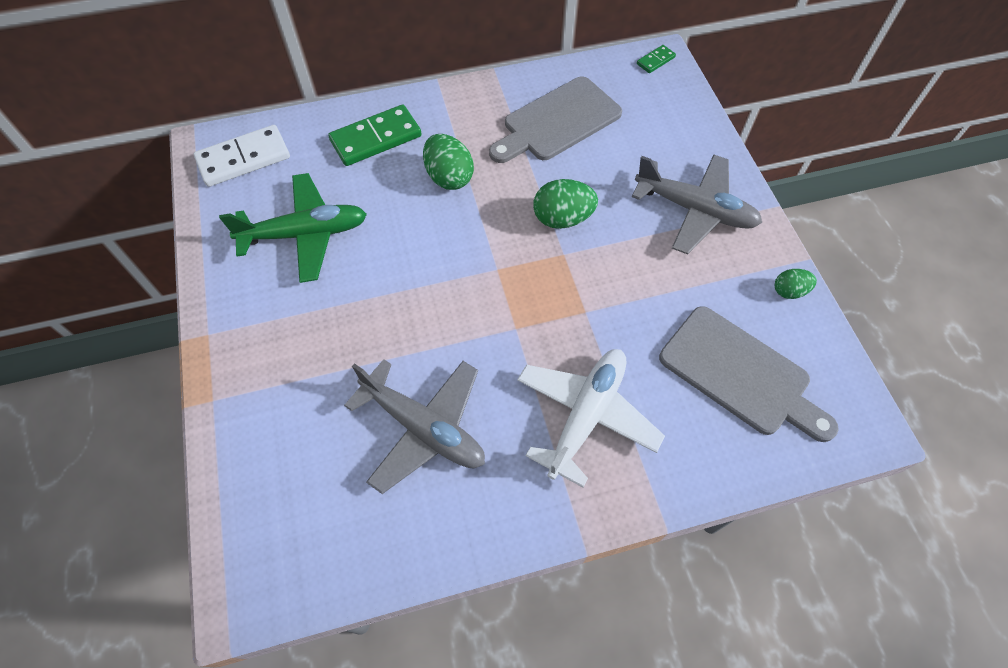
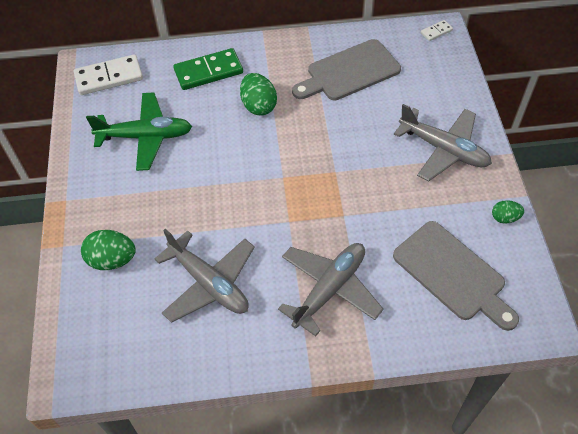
camera: 10 degrees right, 5 degrees down
white plane [517,349,665,487] -> grey plane [278,243,383,336]
green egg [533,179,598,229] -> green egg moved to [81,230,136,270]
green domino [637,45,676,73] -> white domino [421,20,453,41]

